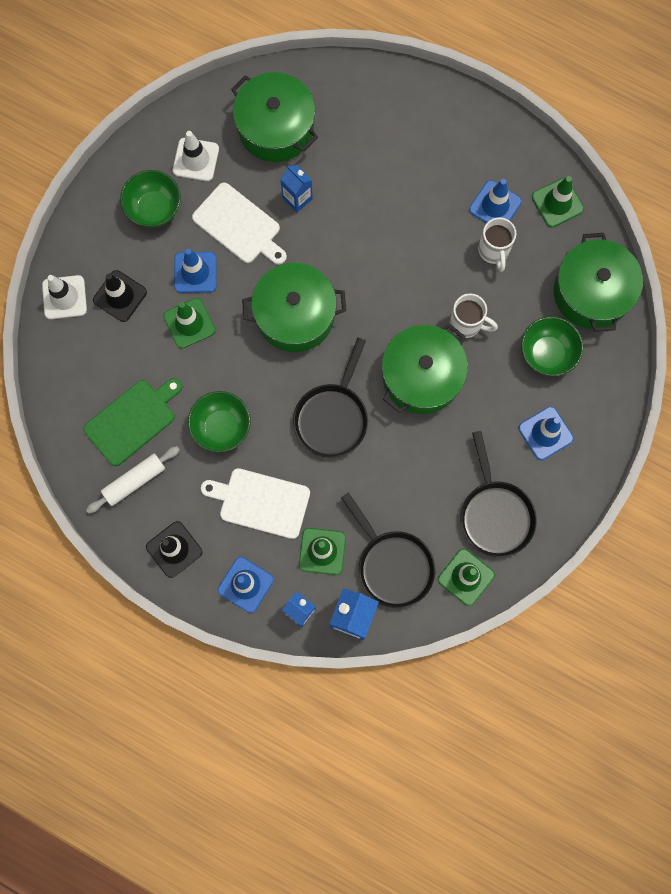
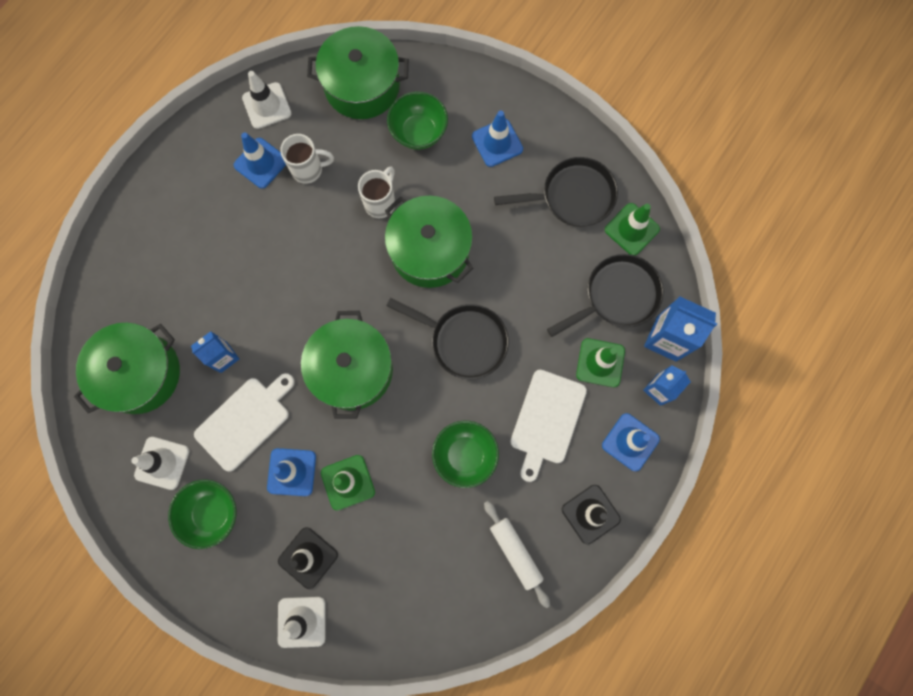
camera: 85 degrees left, 0 degrees up
green cutting board [83,378,182,466] -> none
green traffic cone [532,176,584,228] -> white traffic cone [242,71,292,129]

